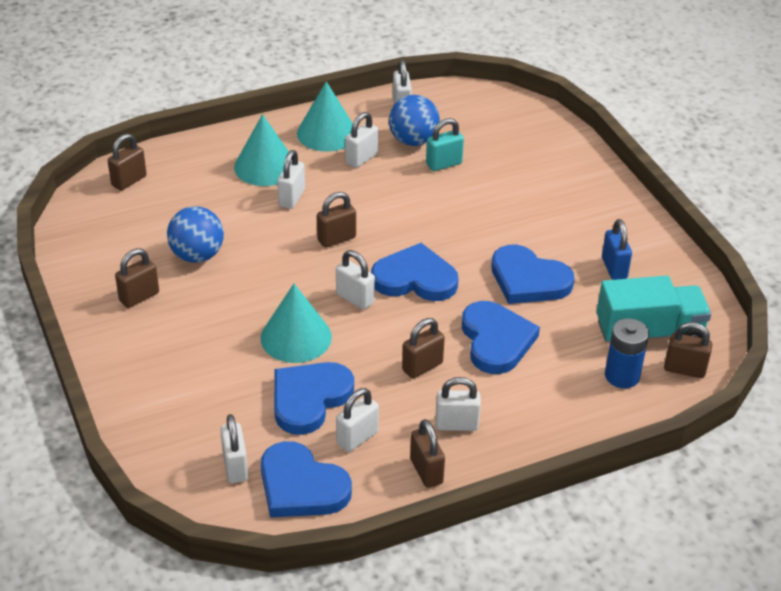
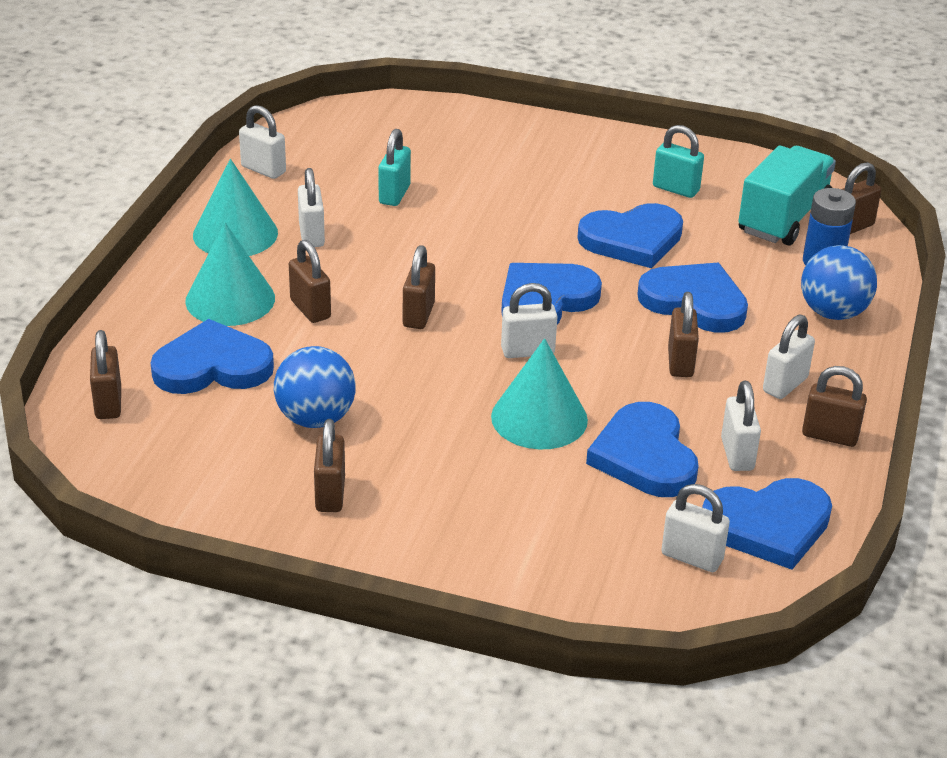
camera: 50 degrees left, 5 degrees down
white padlock [277,150,305,209] -> brown padlock [289,240,331,323]
blue ball [389,95,440,146] -> blue ball moved to [801,245,877,320]
blue padlock [602,219,632,280] -> turquoise padlock [653,125,704,198]
none -> blue heart [151,319,274,394]

